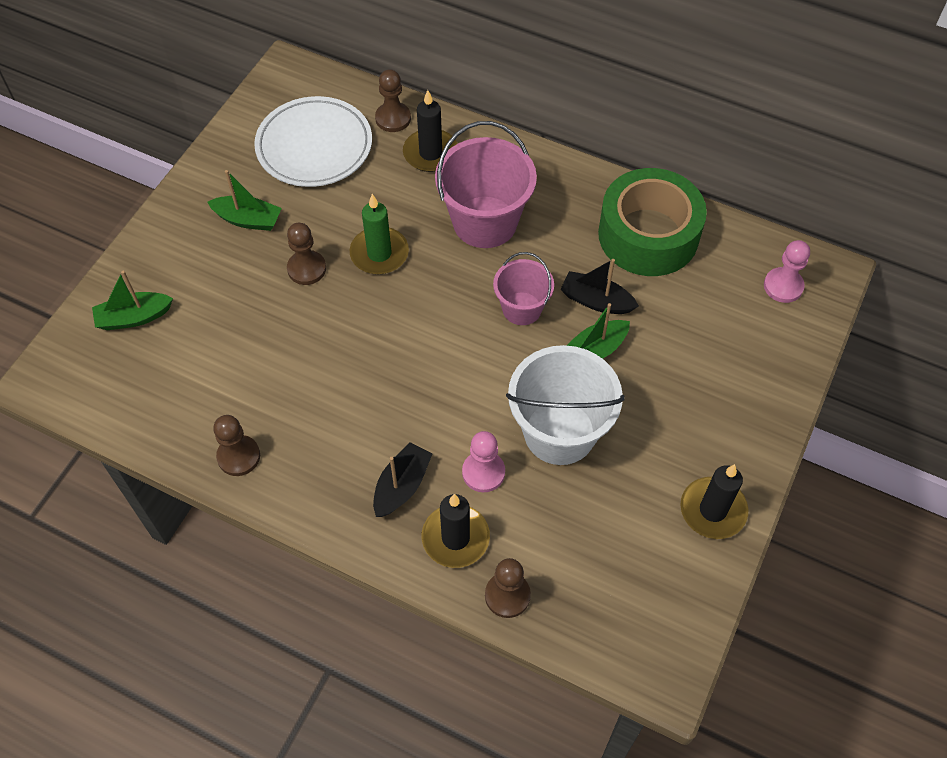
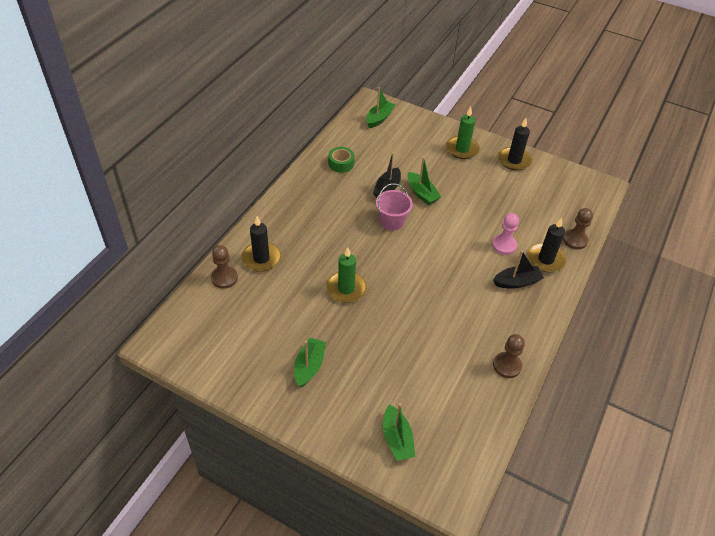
camera: 90 degrees left, 10 degrees down
white plate [254,96,372,187] -> none
brown pawn [287,223,326,285] -> none
black boat [373,442,432,517] -> black boat turned 135 degrees clockwise [493,250,544,289]
pink bucket [435,121,537,248] -> none
white bucket [506,345,625,465] -> none
green tape [598,168,707,276] -> green tape [328,147,354,173], size x0.43
pink pawn [764,240,810,303] -> green boat [366,87,395,128]
none -> green candle [446,107,480,159]

